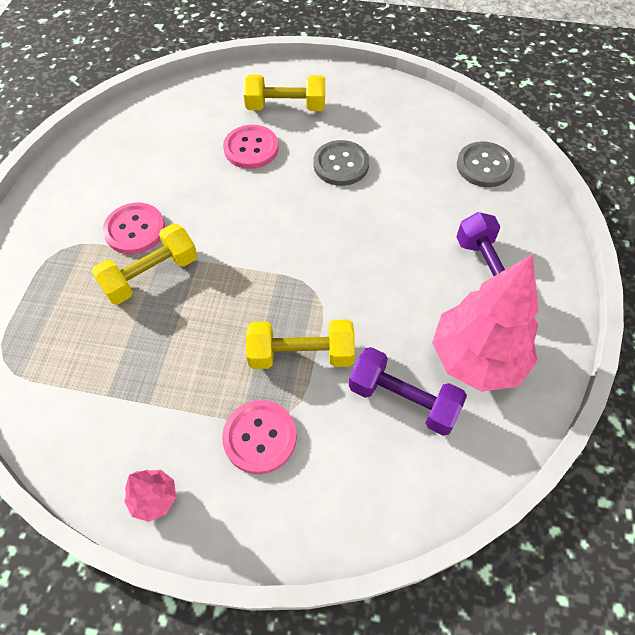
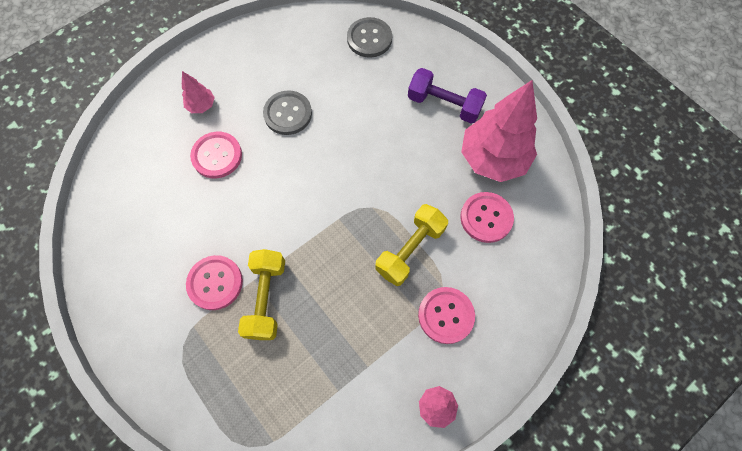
camera: 50 degrees left, 10 degrees up
yellow dumbbell [244,75,325,111] -> pink tree [182,71,215,113]
purple dumbbell [349,347,467,436] -> pink button [460,192,514,243]

